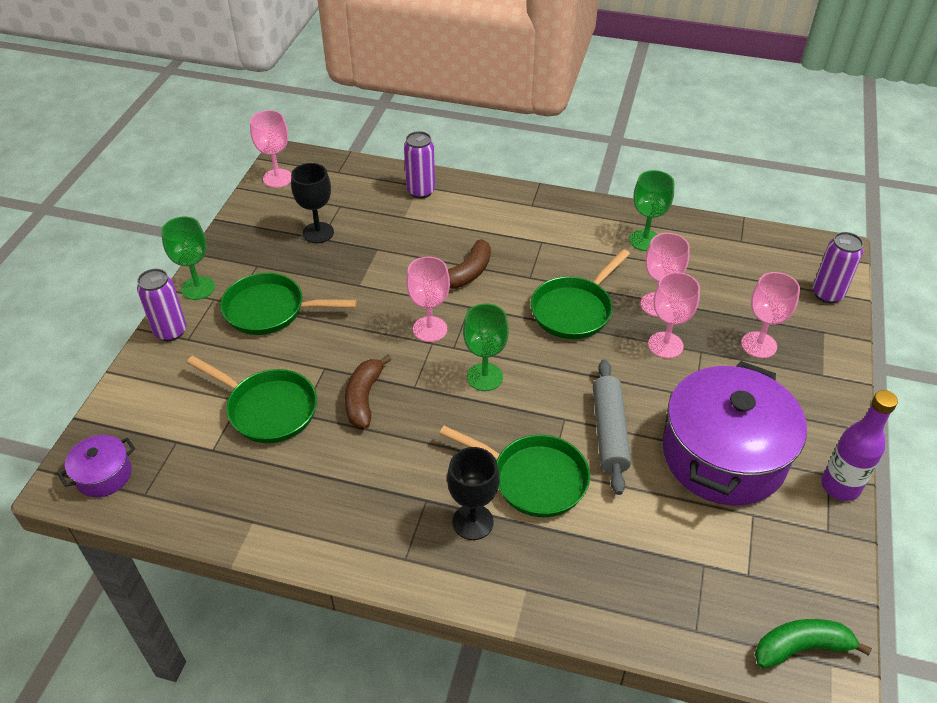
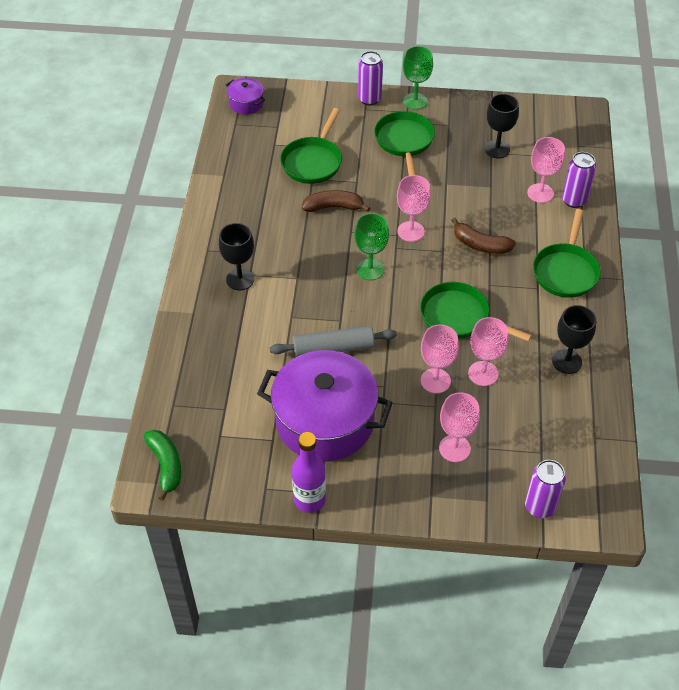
camera: 80 degrees right, 5 degrees up
pink goblet [250,110,291,188] -> pink goblet moved to [527,137,565,203]
green pan [439,426,590,517] -> green pan moved to [533,209,601,298]
green goblet [629,170,674,251] -> black goblet [552,305,596,374]

